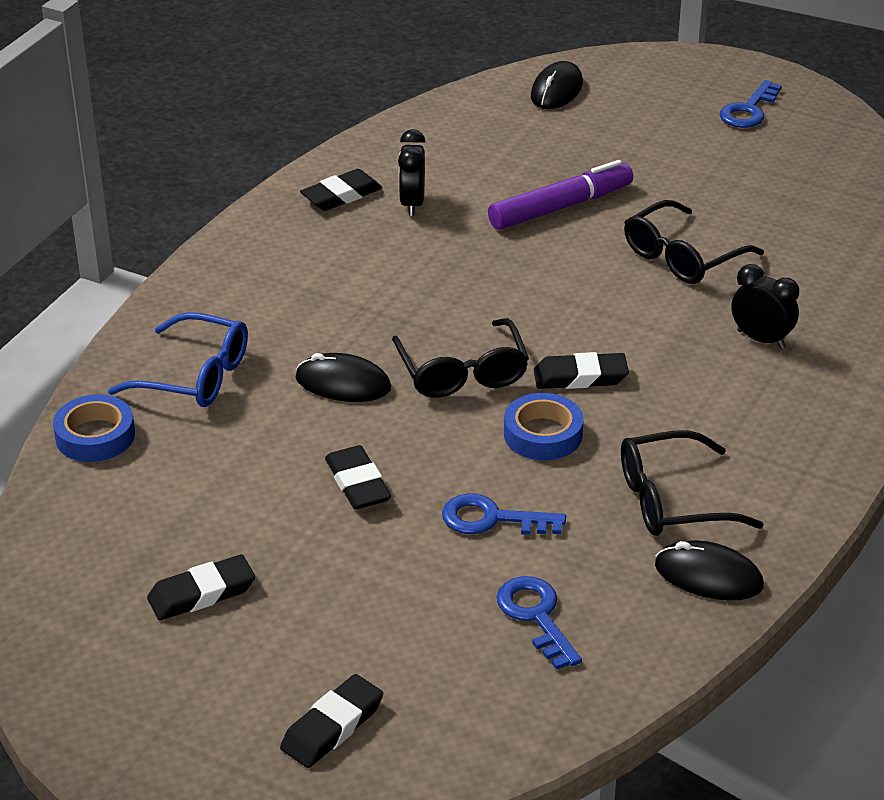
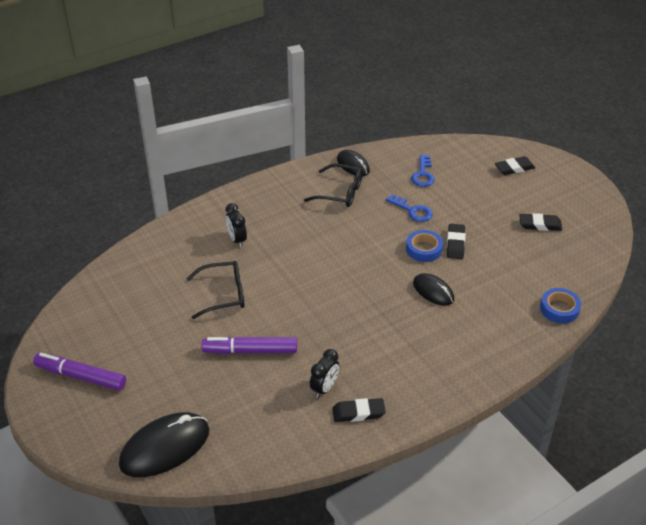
camera: 150 degrees left, 5 degrees up
blue glasses [108,312,248,407] -> none
black glasses [392,318,529,398] -> none
blue tape [504,393,584,460] -> blue tape moved to [406,230,443,262]
black mouse [531,61,583,109] -> black mouse [119,412,210,477], size x1.71
black eraser [534,352,629,389] -> none
blue key [720,80,782,128] -> purple marker [33,353,126,391]

